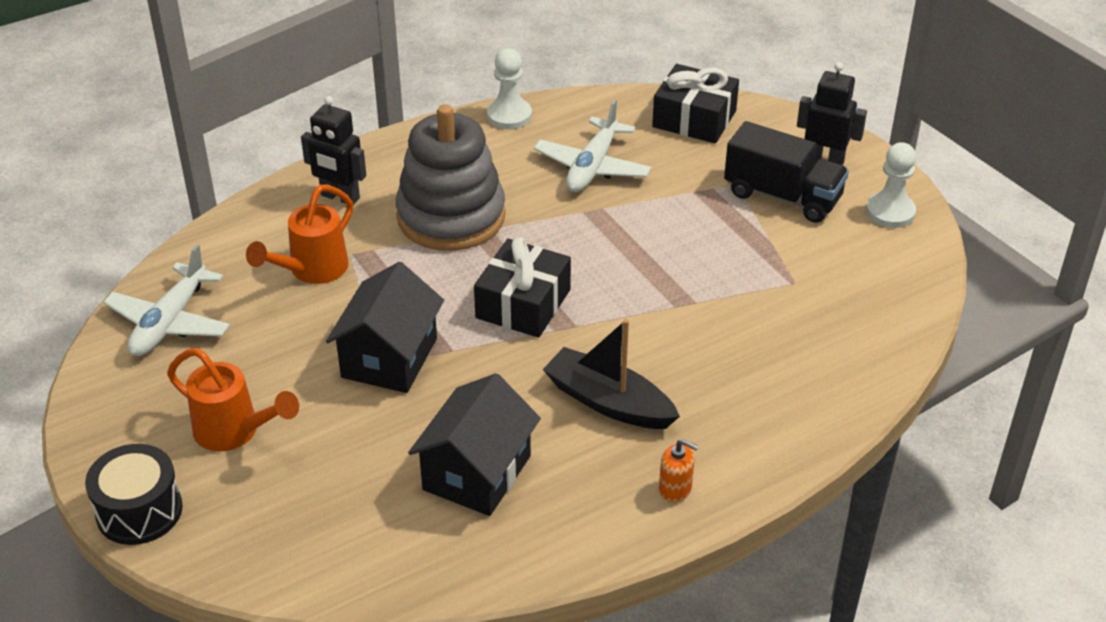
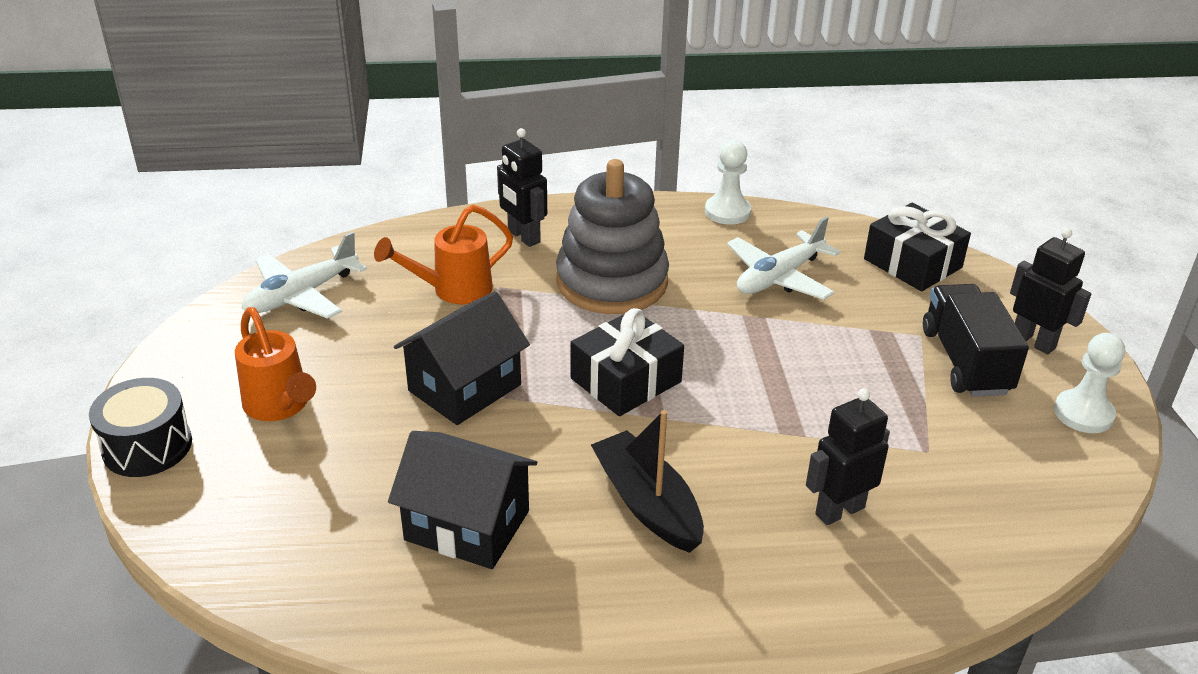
camera: 25 degrees right, 5 degrees down
black house [408,373,541,516] -> black house turned 60 degrees clockwise [388,431,537,569]
orange soap dispenser [659,439,698,503] -> none
black truck [724,121,849,223] -> black truck turned 150 degrees counterclockwise [923,284,1029,397]
none -> black robot [806,389,890,525]

